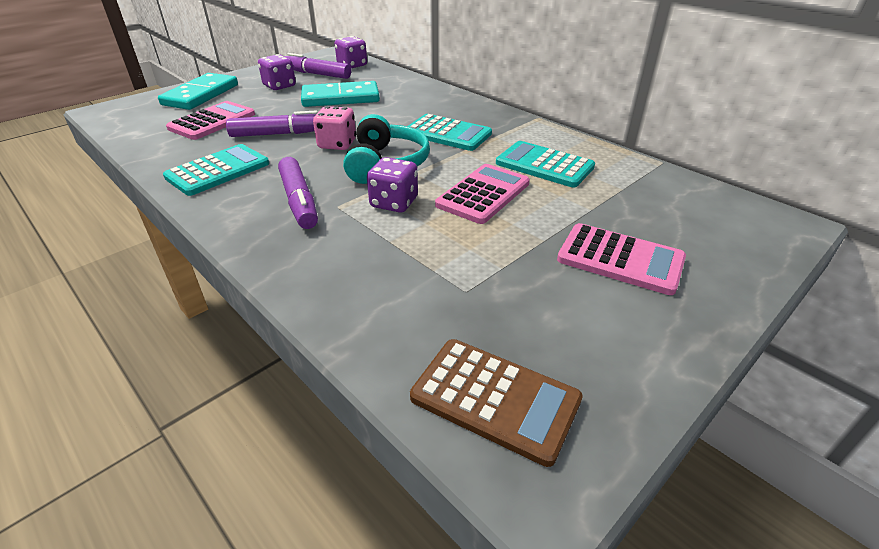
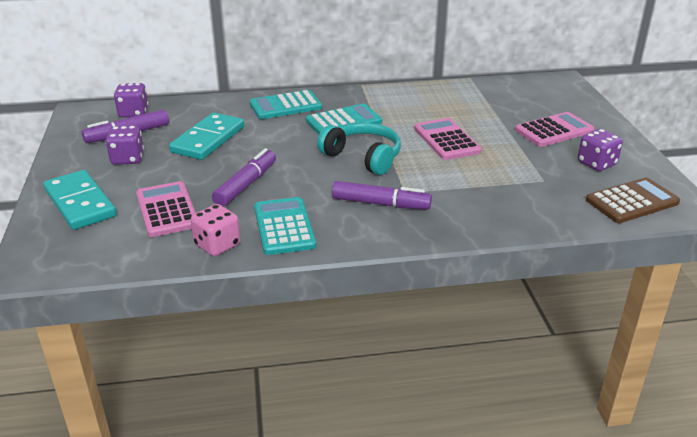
camera: 55 degrees left, 5 degrees down
pink dice [313,106,356,150] -> pink dice moved to [190,204,240,256]
purple dice [367,157,418,213] -> purple dice moved to [578,129,623,171]
turquoise calculator [496,141,595,187] -> turquoise calculator moved to [250,90,322,119]

